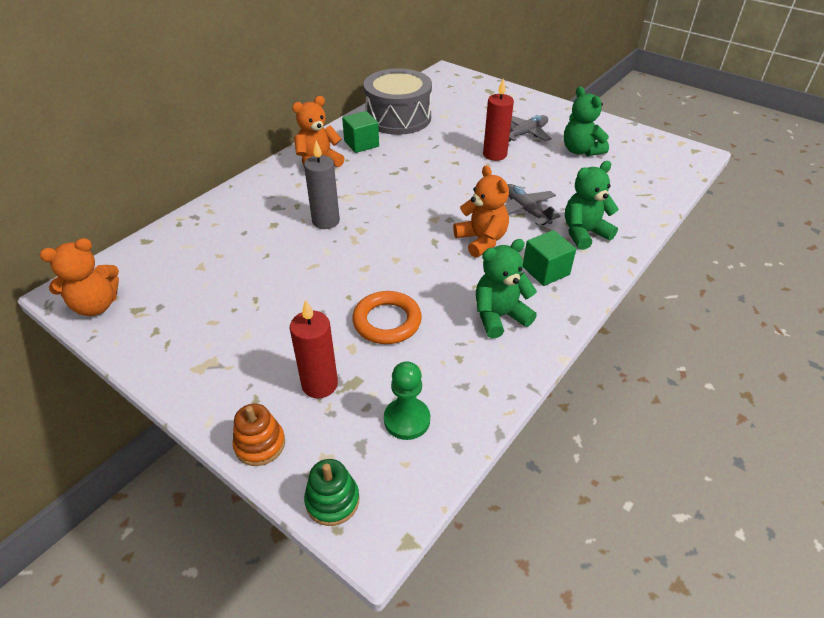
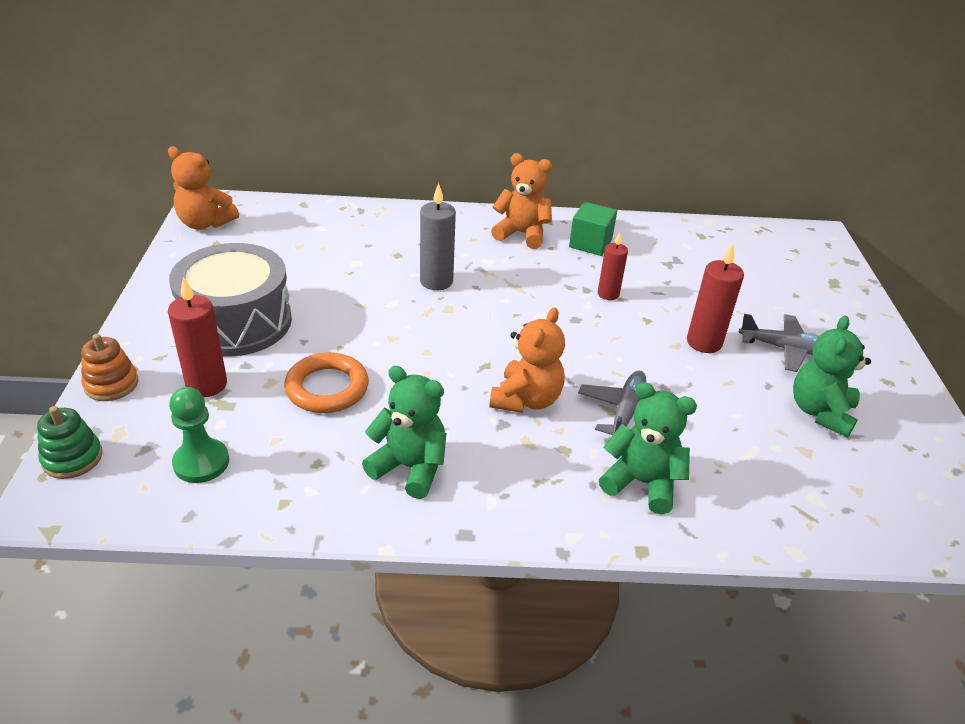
camera: 50 degrees right, 5 degrees down
grey drum [364,69,432,135] -> grey drum moved to [169,243,292,356]
green cube [523,230,576,286] -> none
none -> red candle [598,232,628,300]

